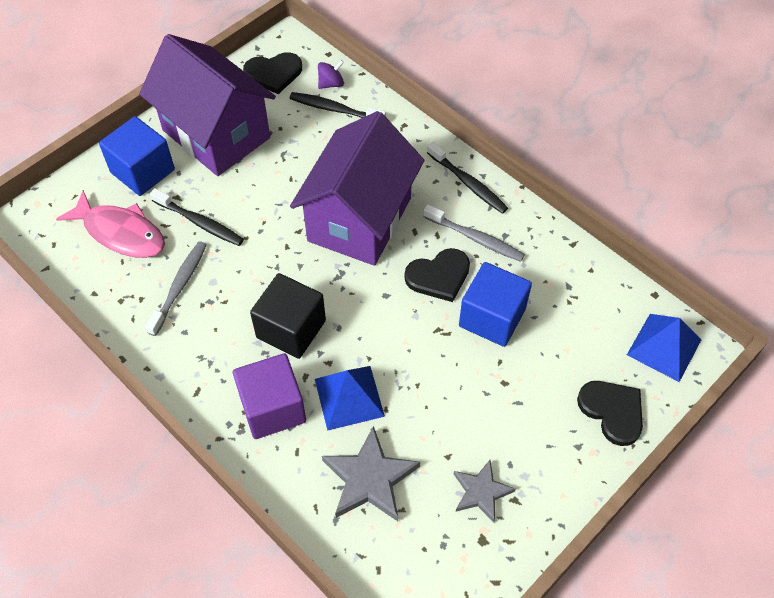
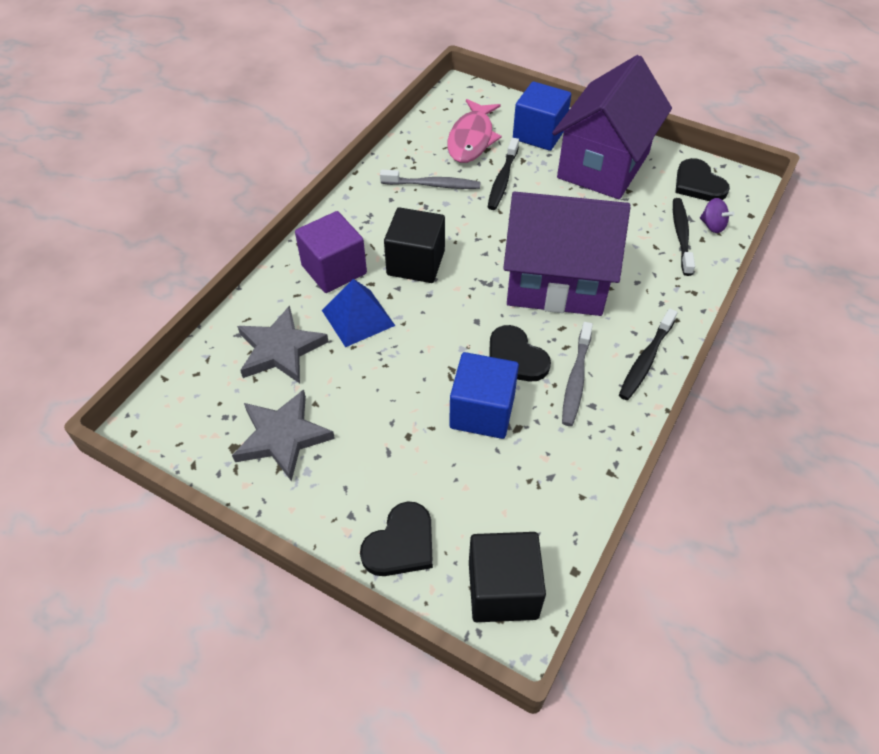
camera: 75 degrees right, 5 degrees down
grey star [454,460,515,523] -> grey star [232,389,335,481], size x1.57
blue pyramid [627,314,702,382] -> black cube [469,532,546,622]

